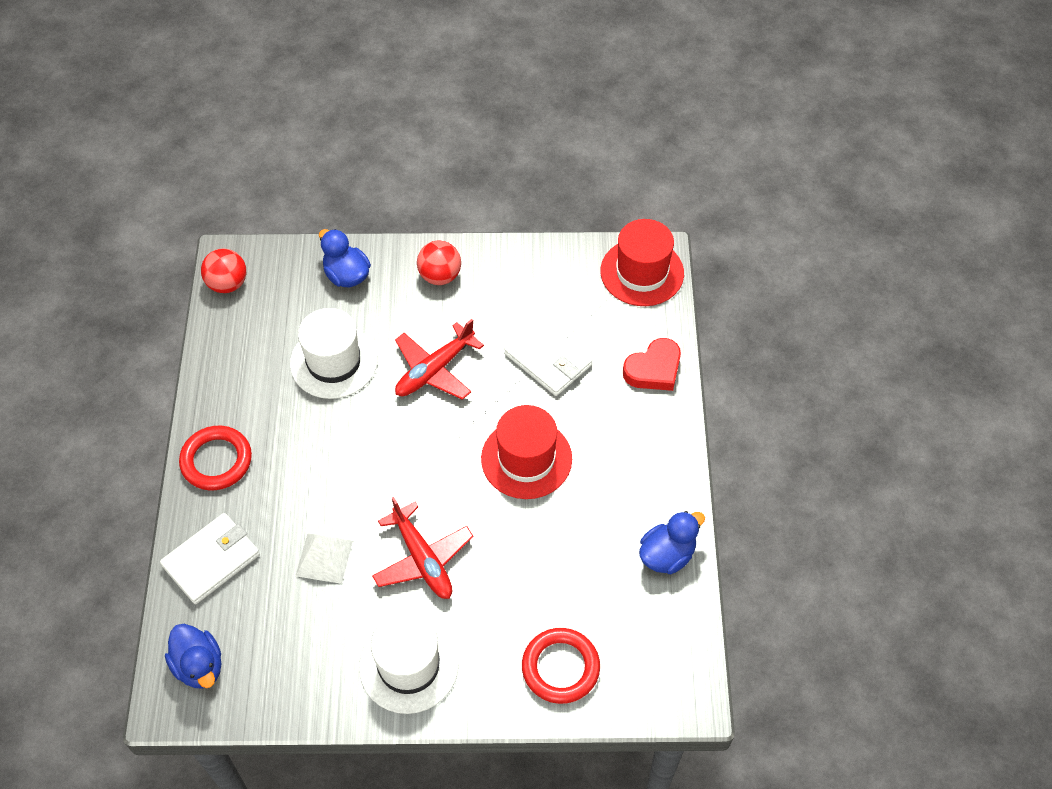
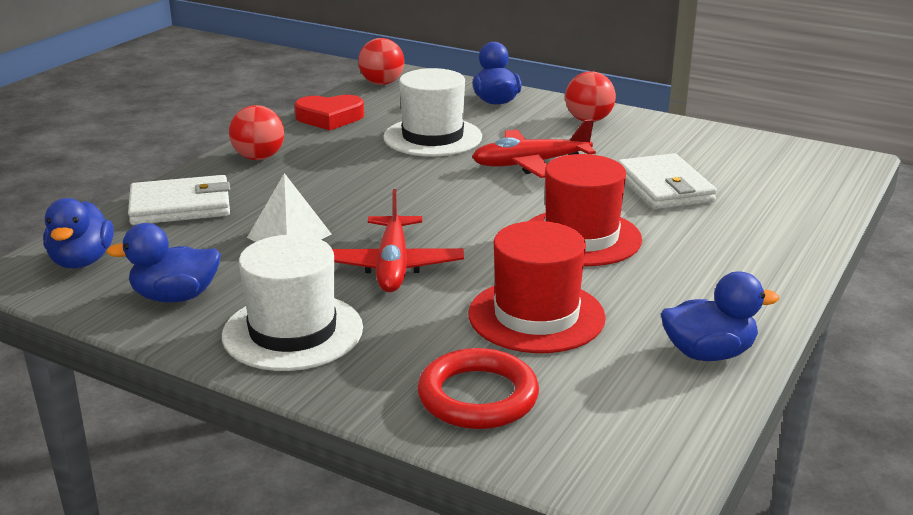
camera: 30 degrees right, 30 degrees down
red ring [179,426,252,490] -> red ball [229,105,284,160]
red hat [600,219,684,306] -> red hat moved to [468,221,606,353]
red heart [623,338,681,391] -> red heart moved to [295,95,364,130]
none -> blue duck [106,223,221,302]

